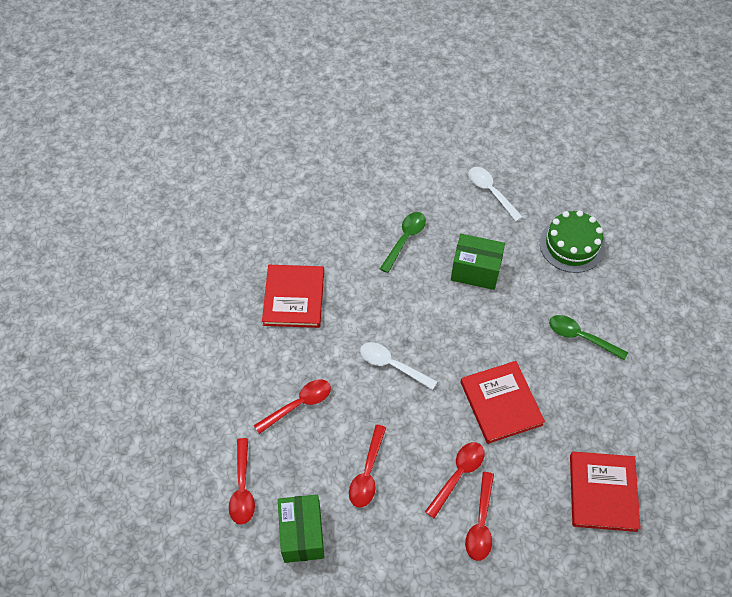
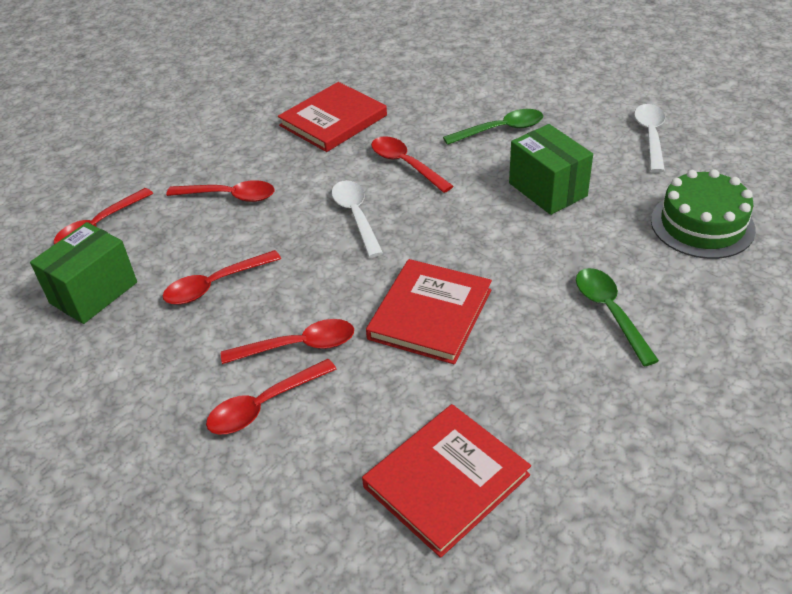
camera: 45 degrees right, 15 degrees down
none -> red spoon [371,136,453,193]

